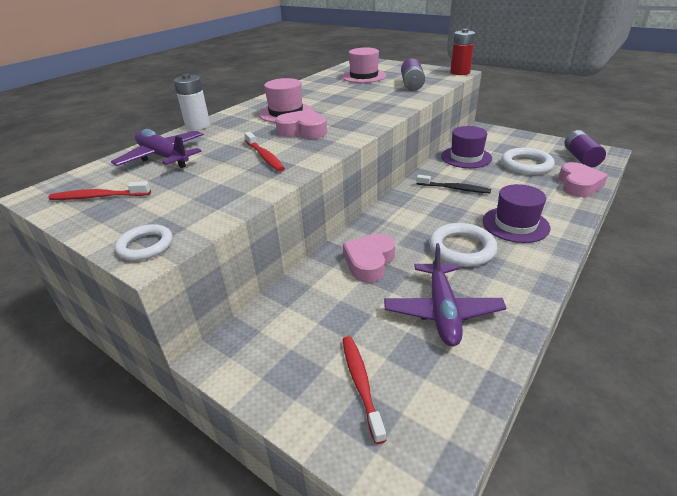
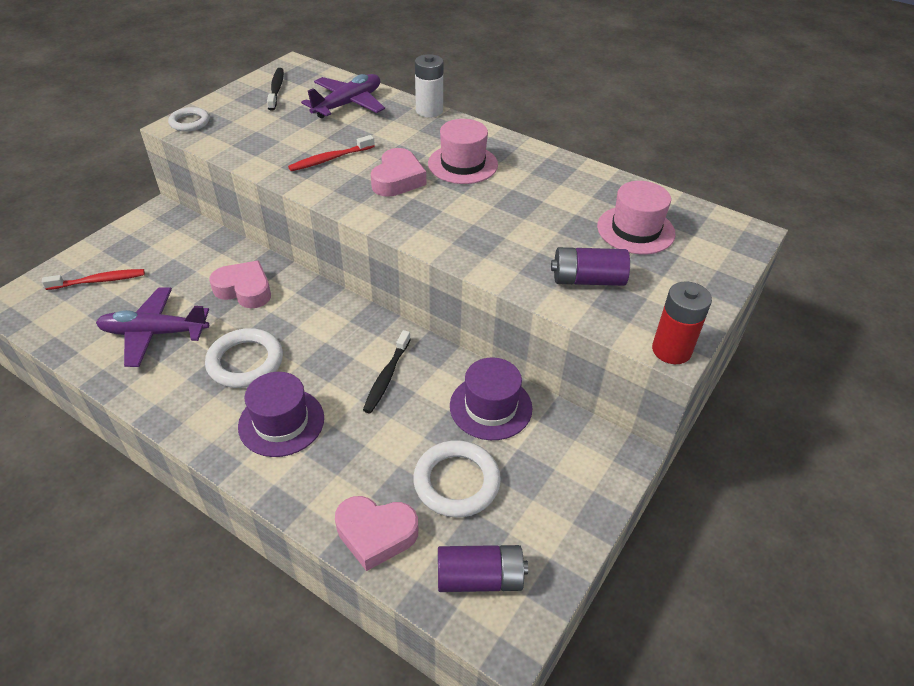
camera: 85 degrees right, 10 degrees up
red toothbrush [49,181,151,200] -> black toothbrush [267,68,284,111]

